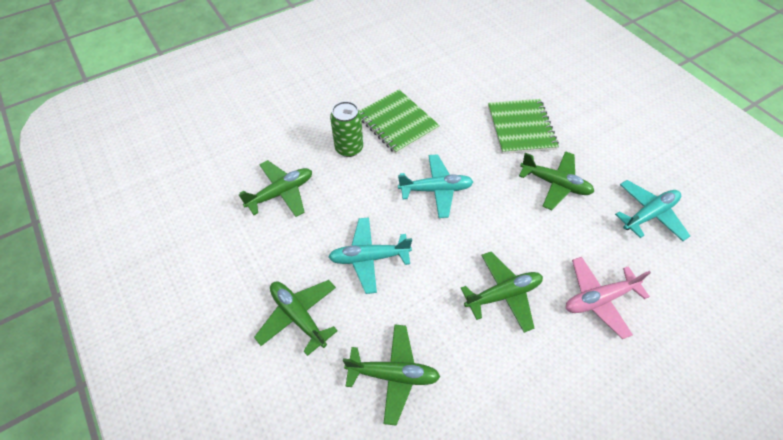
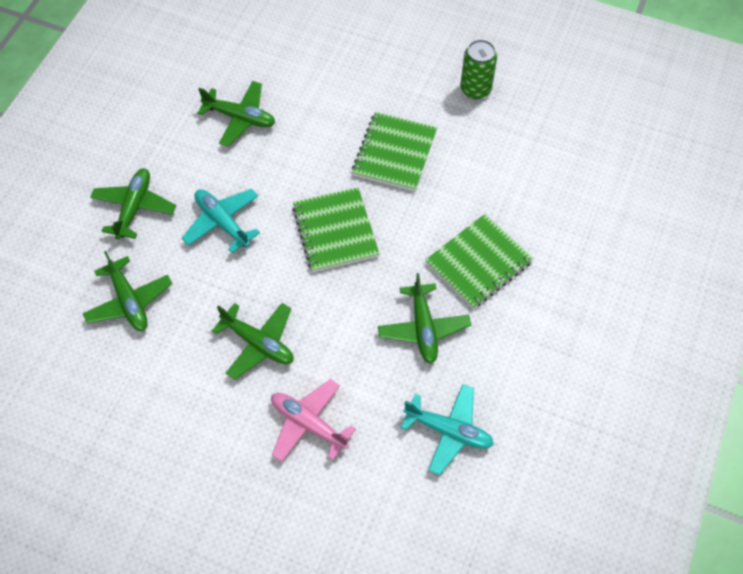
camera: 55 degrees right, 5 degrees up
green can [330,101,363,157] -> green can moved to [460,40,497,99]
turquoise plane [398,154,473,218] -> green notebook [292,187,380,272]

